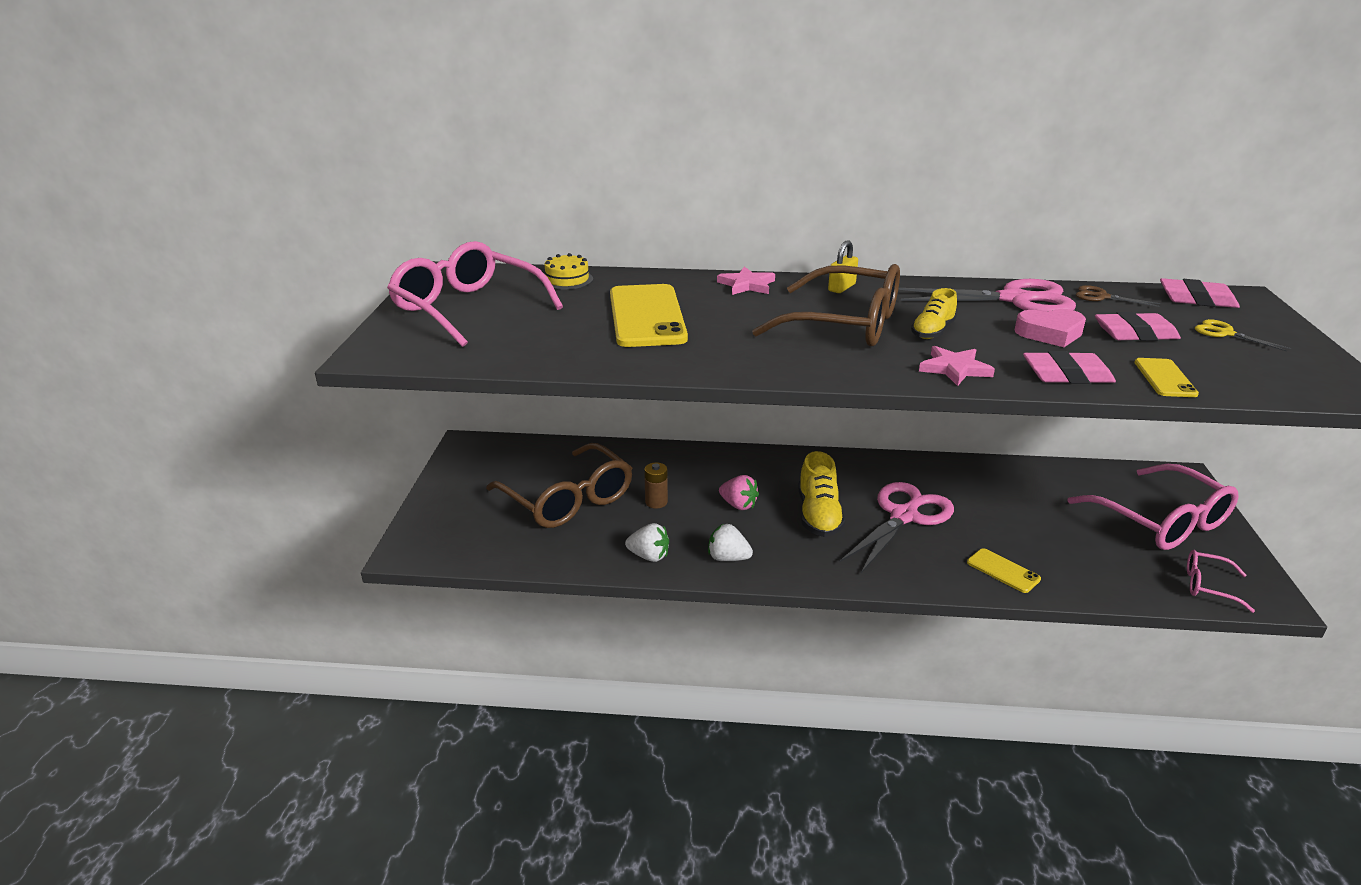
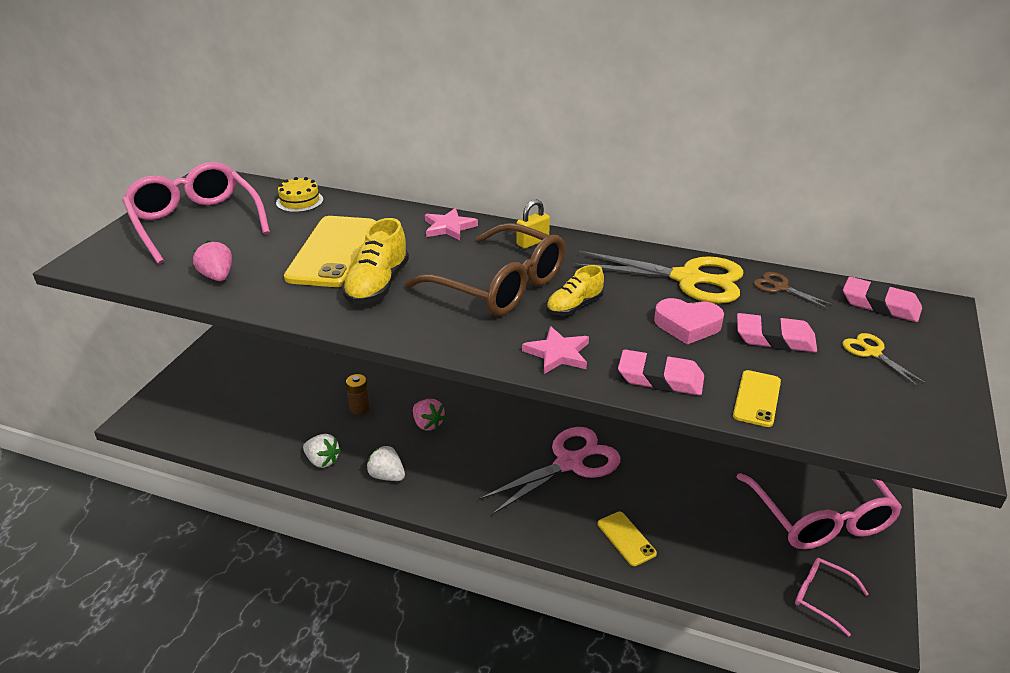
camera: 15 degrees right, 5 degrees up
brown glasses [486,443,632,528] -> none
yellow shoe [798,451,845,537] -> yellow shoe moved to [342,218,409,304]
pink scissors [898,279,1076,312] -> yellow scissors [573,251,744,304]
none -> pink strawberry [193,240,232,281]

